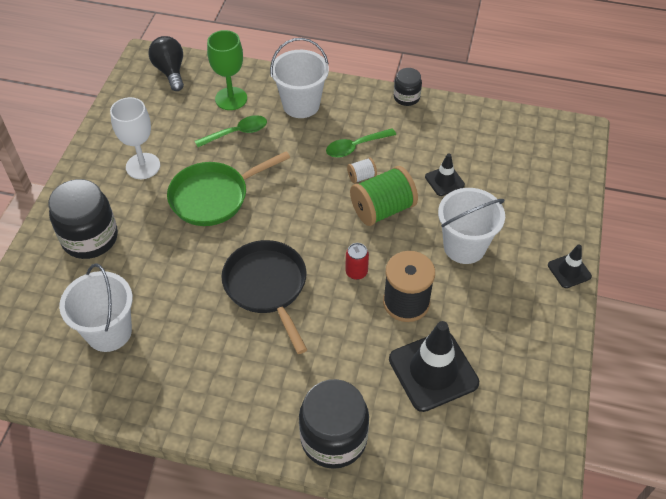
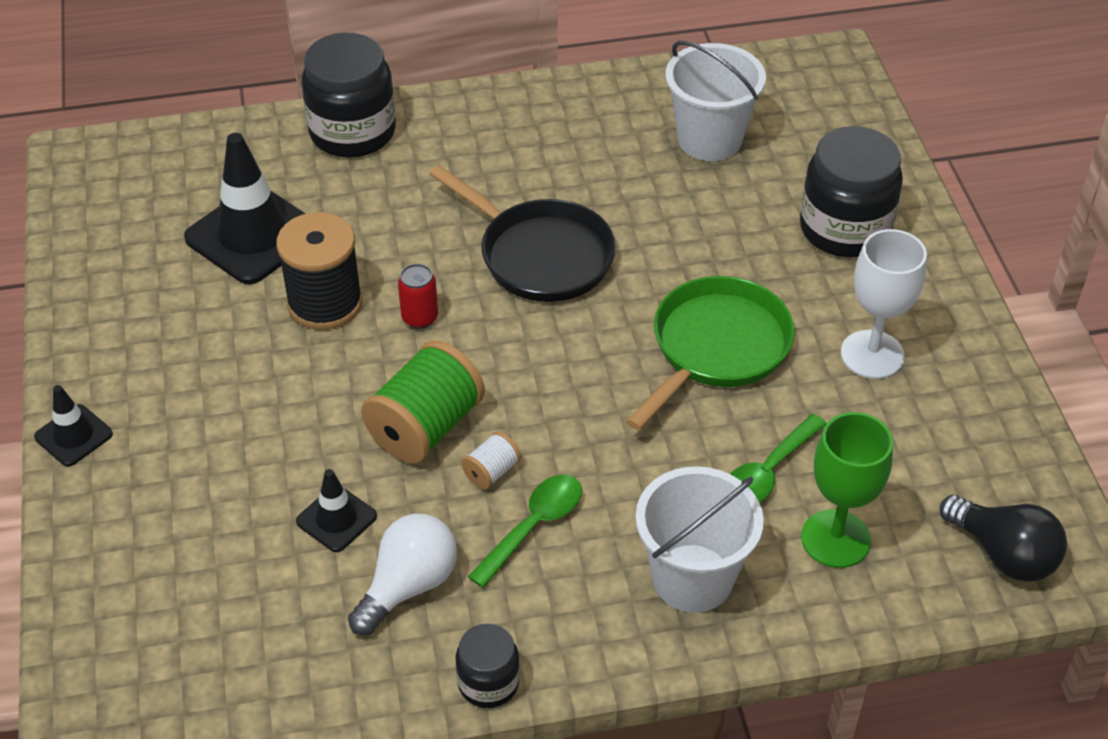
camera: 155 degrees right, 5 degrees down
white bucket [438,188,505,264] -> none
none -> white light bulb [348,514,457,635]

